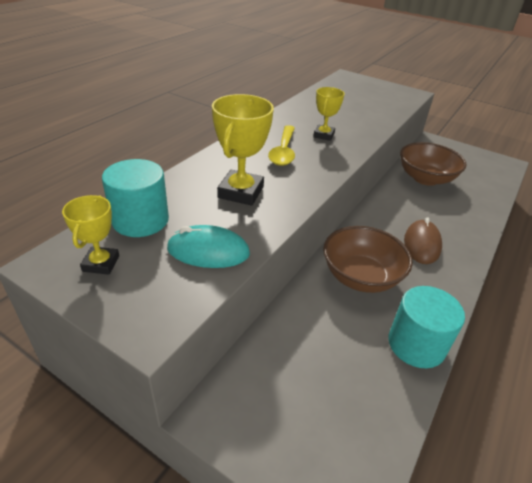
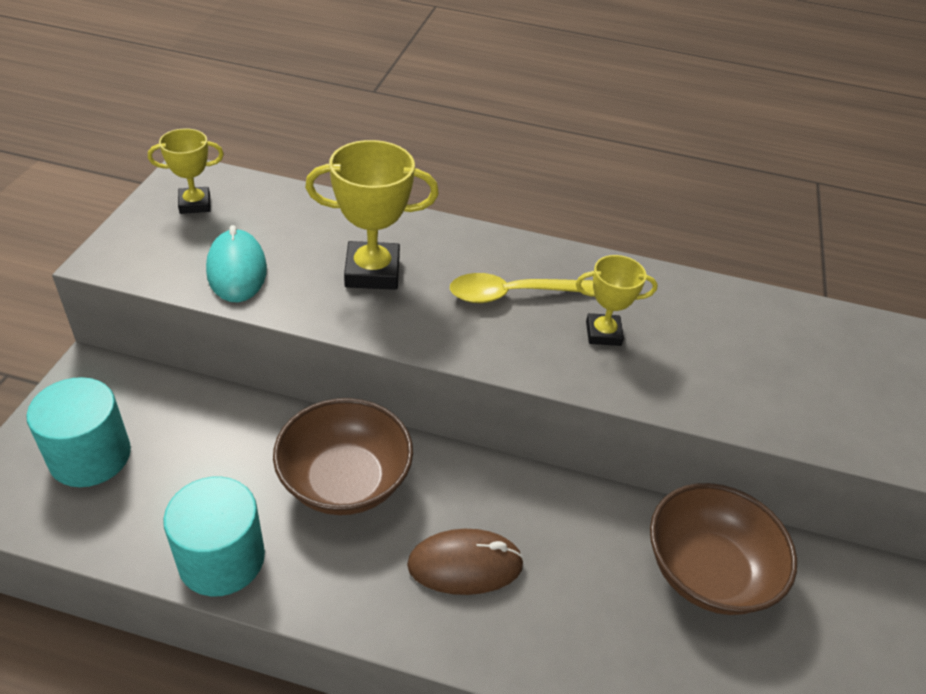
camera: 70 degrees right, 5 degrees up
turquoise cylinder [102,159,169,237] -> turquoise cylinder moved to [26,377,131,487]

